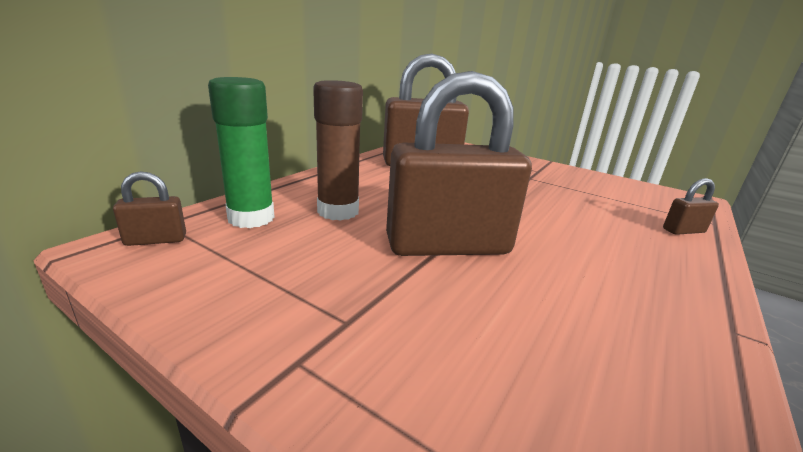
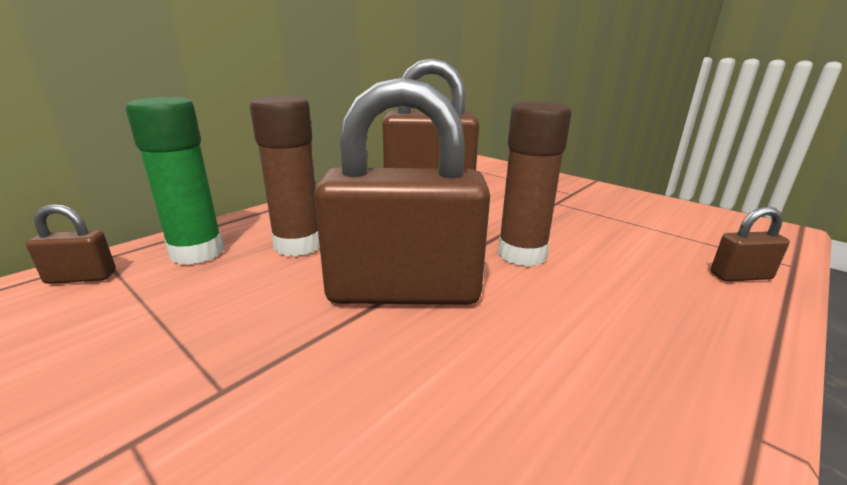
camera: 10 degrees right, 0 degrees up
none -> brown glue stick [498,101,572,267]

